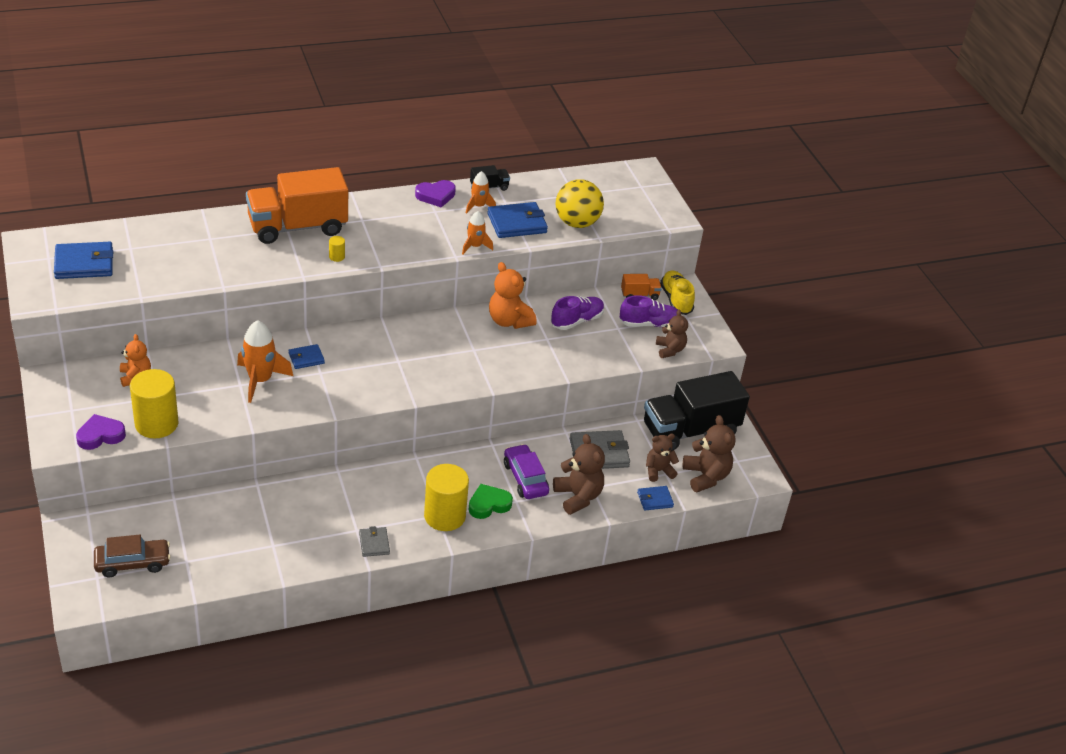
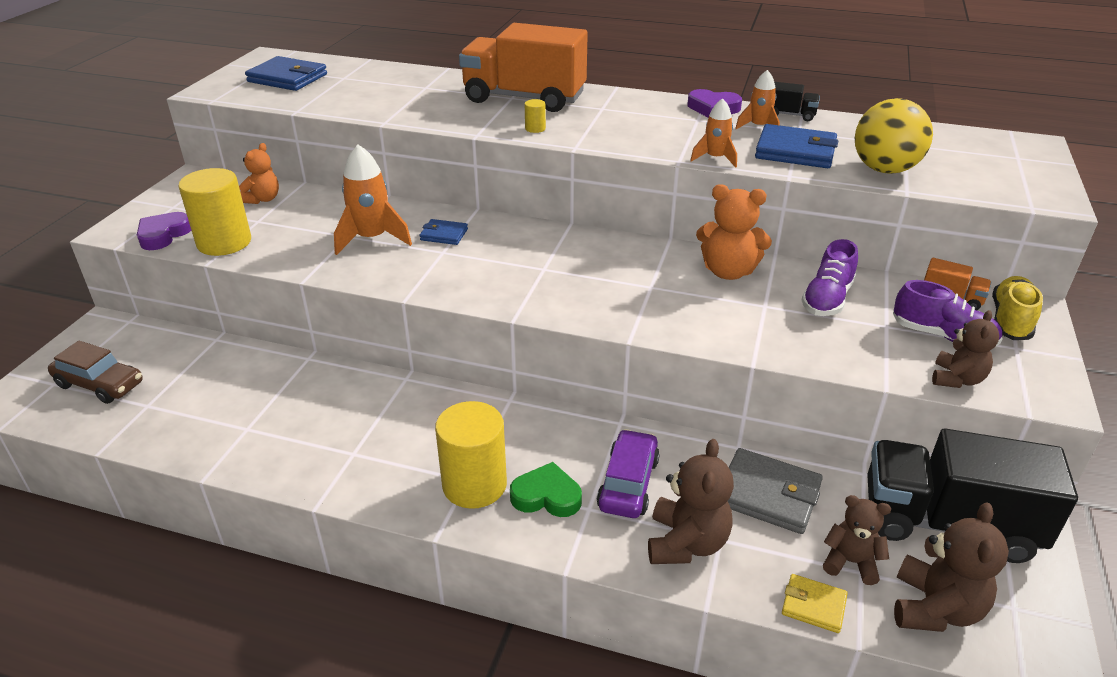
camera: 40 degrees right, 5 degrees down
purple heart [76,414,126,450] -> purple heart turned 75 degrees counterclockwise [137,212,191,250]
grey wallet [359,526,390,557] -> none
orange teddy bear [489,262,537,329] -> orange teddy bear turned 75 degrees counterclockwise [696,184,772,280]
purple shoe [551,296,604,330] -> purple shoe turned 120 degrees clockwise [801,239,858,316]
blue wallet [637,486,674,510] -> yellow wallet [782,574,848,633]

